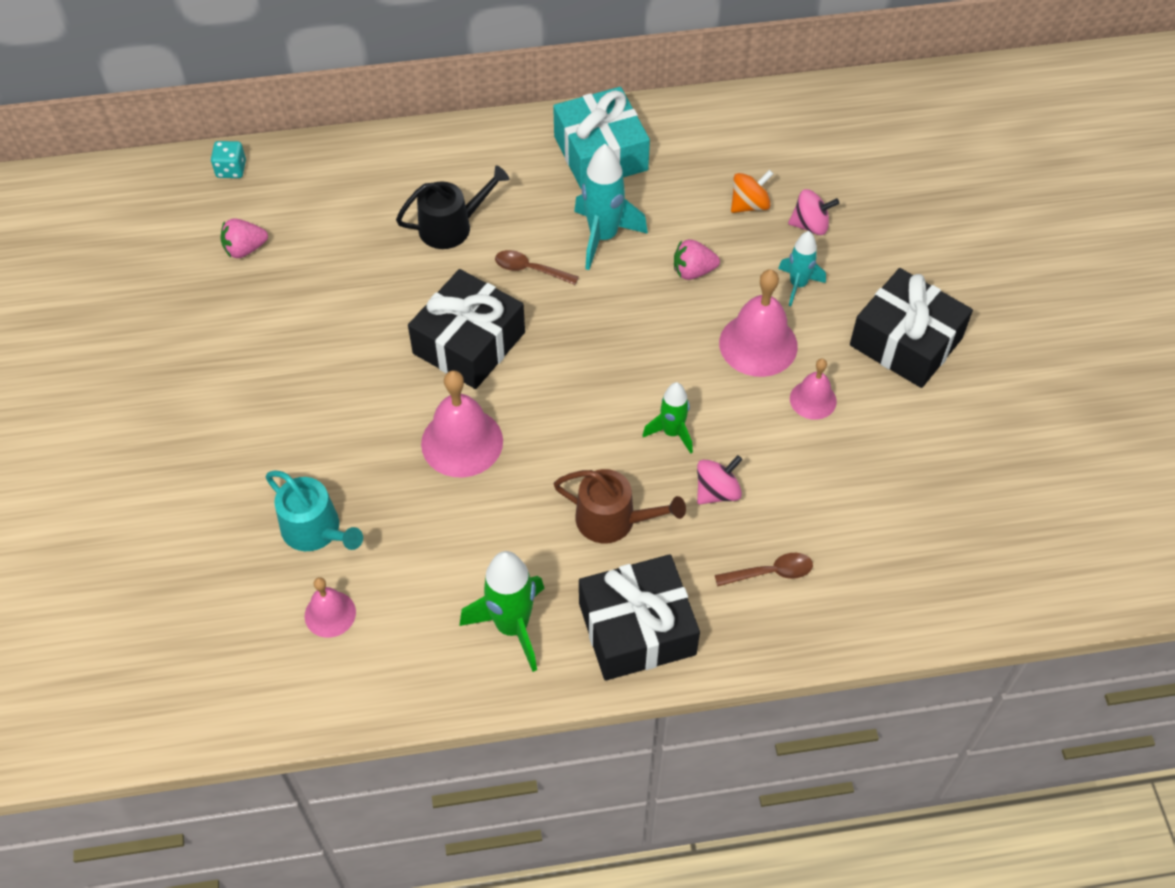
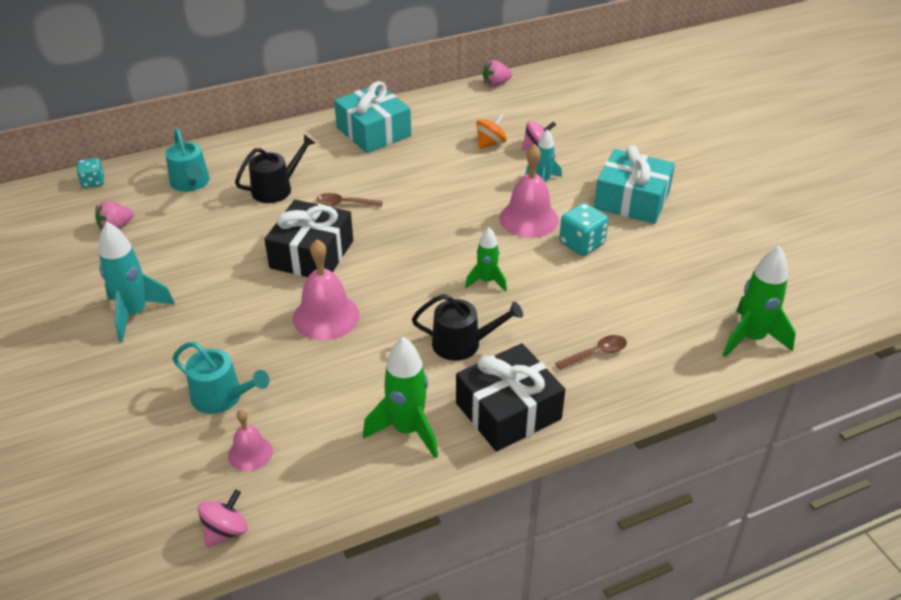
camera: 15 degrees left, 15 degrees down
brown watering can [554,469,686,543] -> black watering can [412,294,523,361]
turquoise rocket [574,144,648,270] -> turquoise rocket moved to [99,222,175,342]
pink strawberry [674,239,720,280] -> pink strawberry moved to [482,60,512,87]
pink spinning top [697,455,743,504] -> pink spinning top moved to [198,489,248,547]
pink bell [790,358,837,420] -> turquoise dice [559,203,609,256]
black gift [850,268,973,388] -> turquoise gift [594,145,675,224]
none -> turquoise watering can [165,129,210,192]
none -> green rocket [723,246,796,357]

